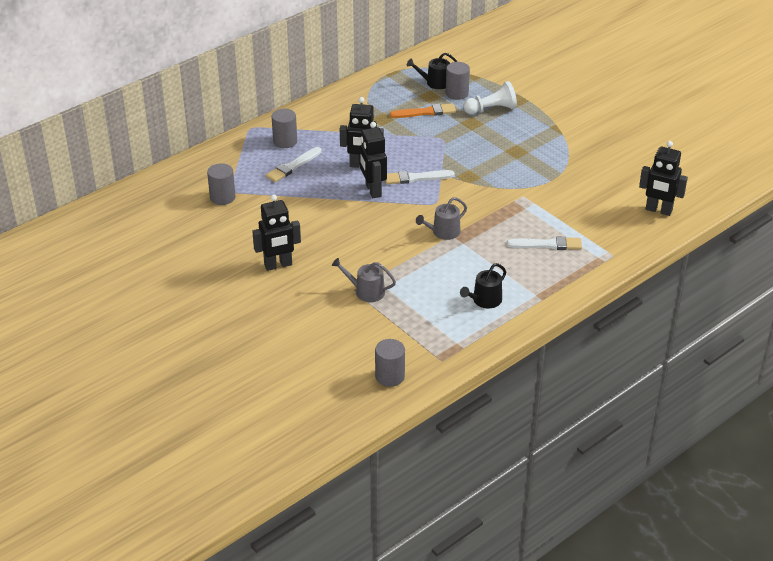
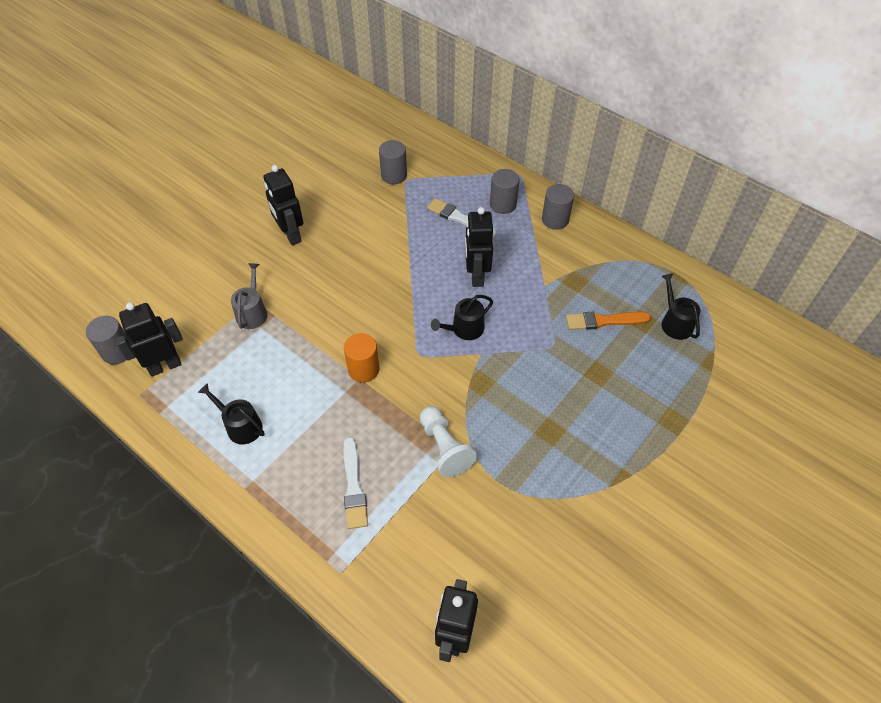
camera: 80 degrees right, 15 degrees up
black robot [360,122,387,198] -> black robot moved to [115,302,183,377]
white brush [385,170,455,184] -> black watering can [431,295,493,340]
orange brush [390,103,456,118] -> orange brush turned 105 degrees clockwise [566,312,652,330]
grey watering can [416,197,467,240] -> orange cylinder [344,333,380,382]
grey cylinder [446,62,470,100] -> grey cylinder moved to [542,184,574,230]
white pawn [463,81,517,114] -> white pawn moved to [420,406,477,477]

